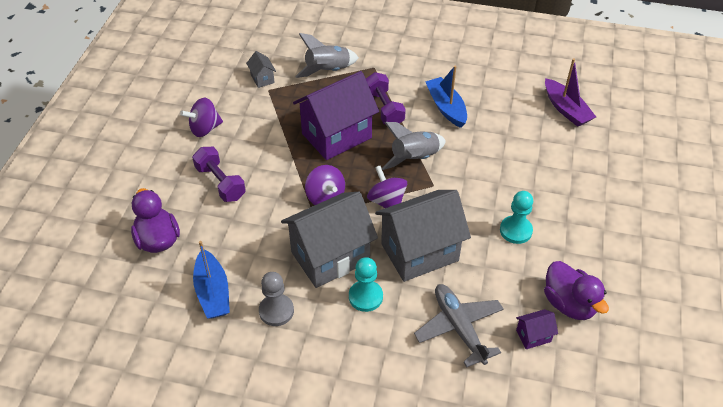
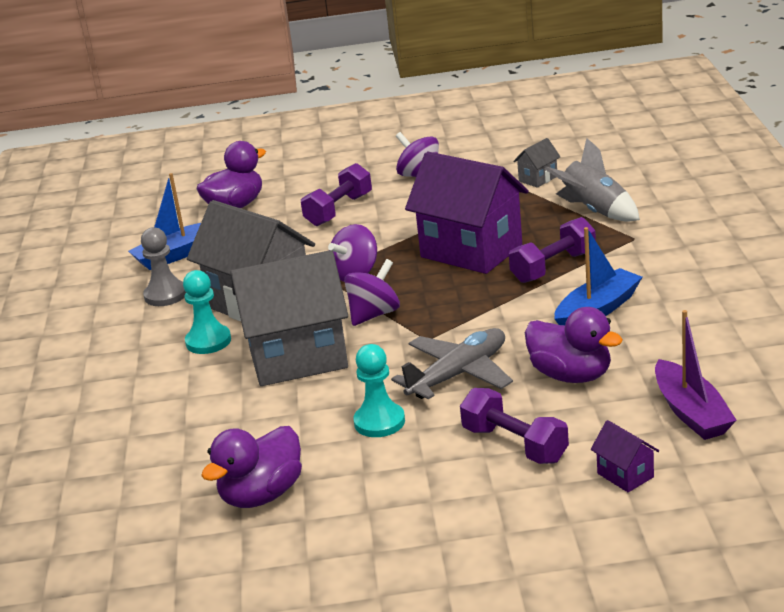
camera: 75 degrees right, 20 degrees down
grey house [375,190,471,282] -> grey house turned 60 degrees counterclockwise [231,250,348,386]
grey rocket [382,122,446,170] -> none
grey plane [414,284,504,368] -> grey plane moved to [391,328,513,399]
purple house [516,309,558,349] -> purple house moved to [591,420,659,493]
purple boat [545,58,596,127] -> purple boat turned 60 degrees counterclockwise [655,310,737,440]
none -> purple dumbbell [460,388,569,464]
none -> purple duck [525,307,623,383]

